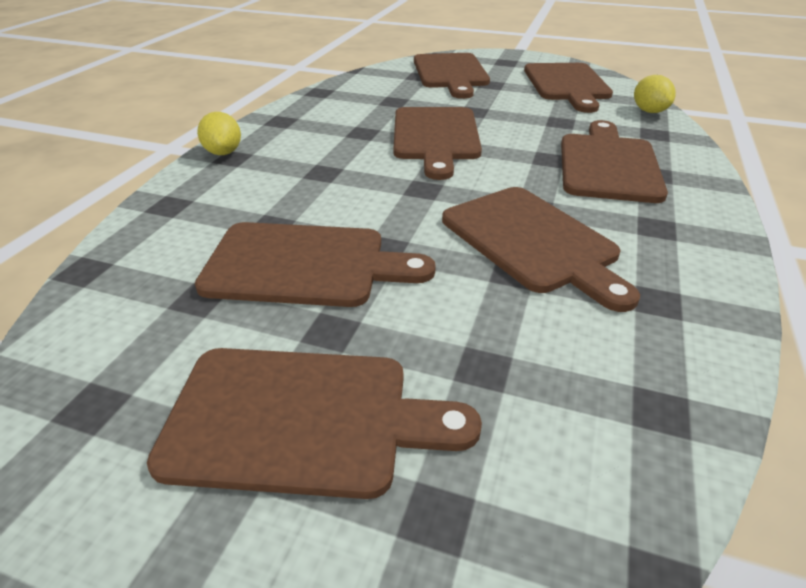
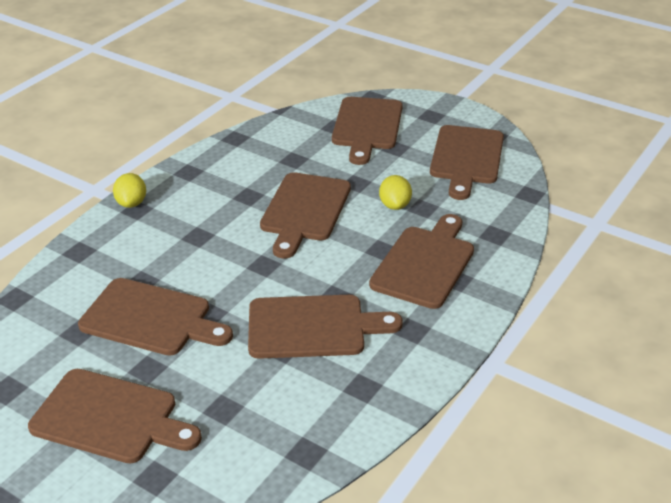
camera: 15 degrees right, 0 degrees up
brown cutting board [442,187,640,312] -> brown cutting board turned 75 degrees counterclockwise [248,295,403,359]
yellow lemon [634,75,676,113] -> yellow lemon moved to [379,175,412,210]

